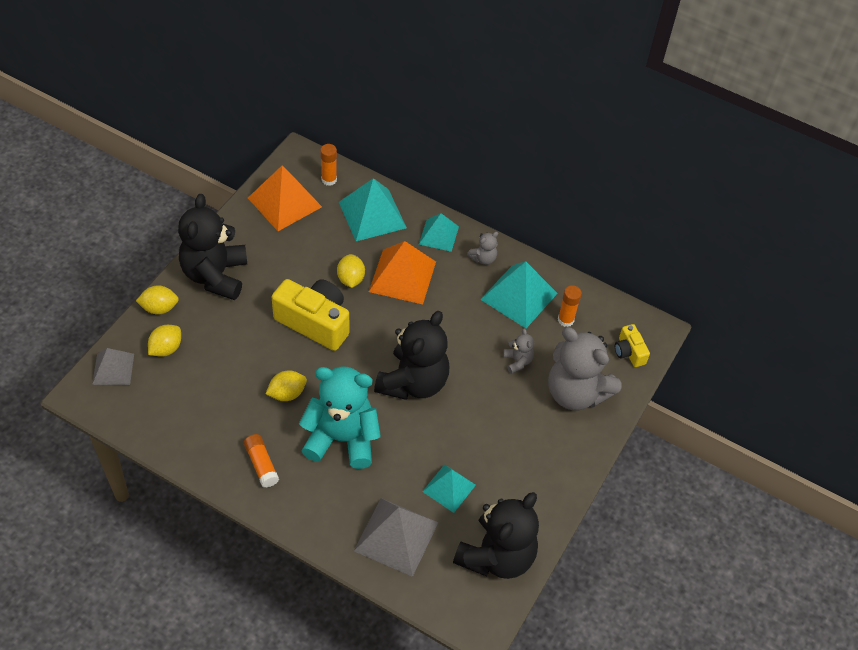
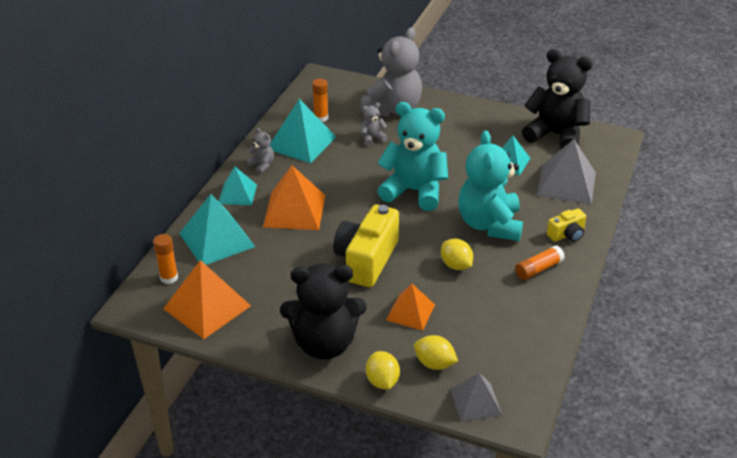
camera: 95 degrees left, 15 degrees down
yellow lemon [337,254,365,288] -> none
black teddy bear [374,311,449,400] -> turquoise teddy bear [377,102,448,211]
yellow camera [615,324,650,367] -> yellow camera moved to [547,208,586,242]
none -> orange pyramid [386,284,435,331]

